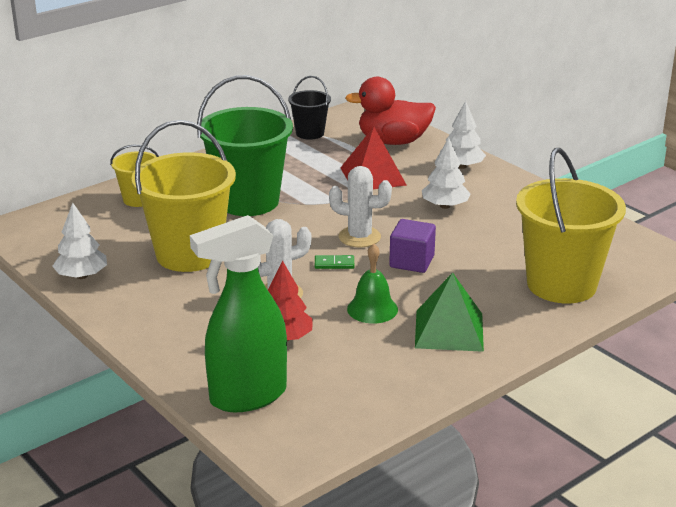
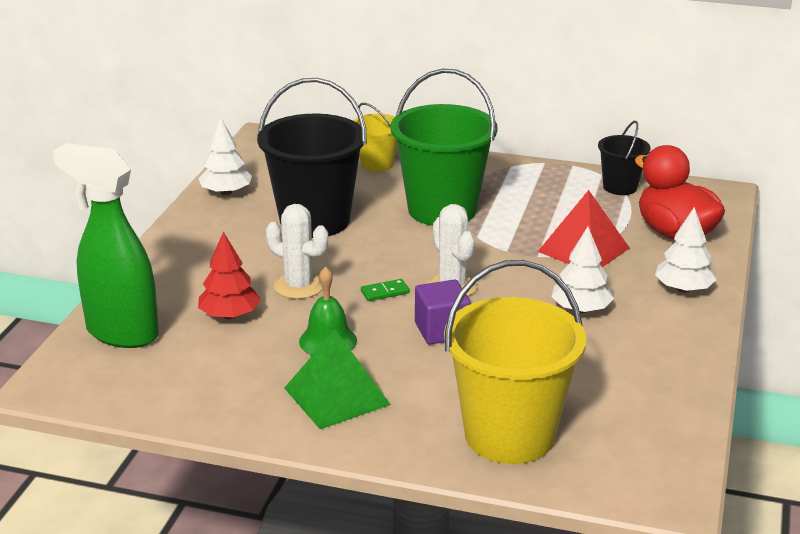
camera: 55 degrees right, 0 degrees up
yellow bucket [131,120,236,272] -> black bucket [257,78,367,238]
green domino [315,255,354,269] -> green domino turned 75 degrees counterclockwise [361,279,410,301]

